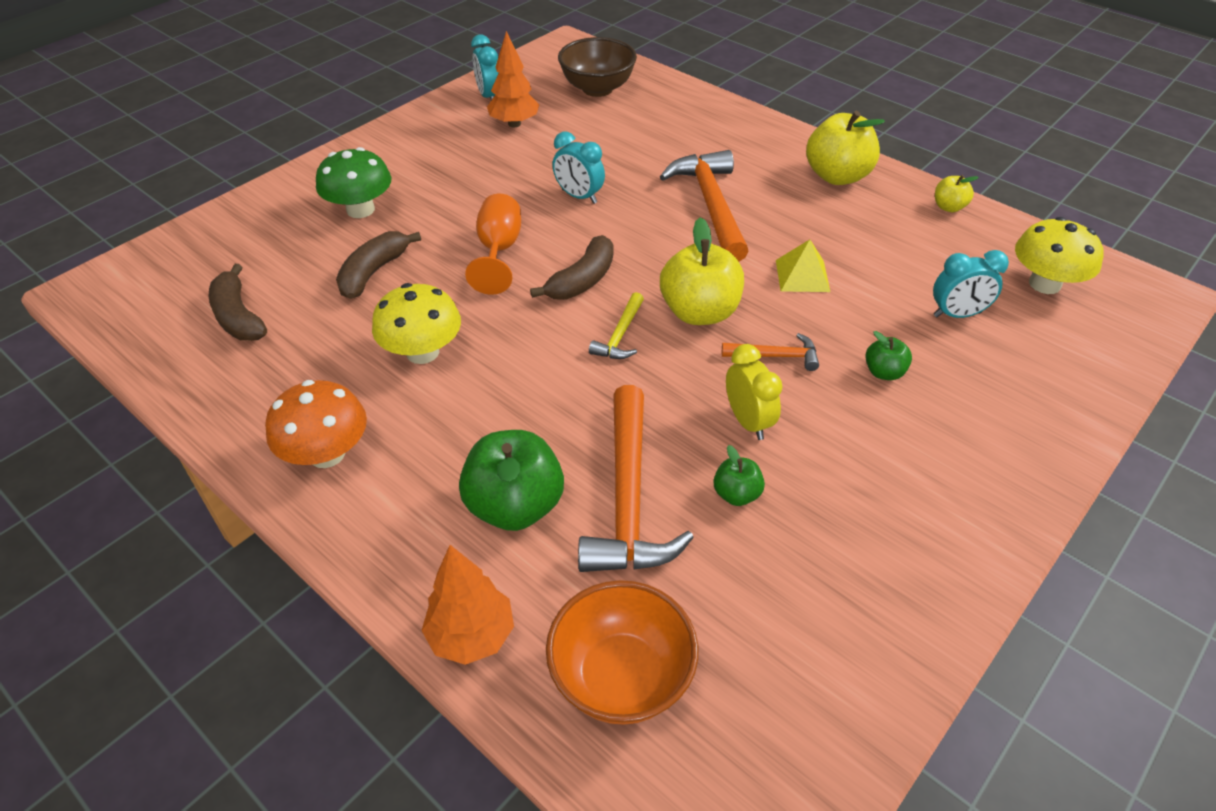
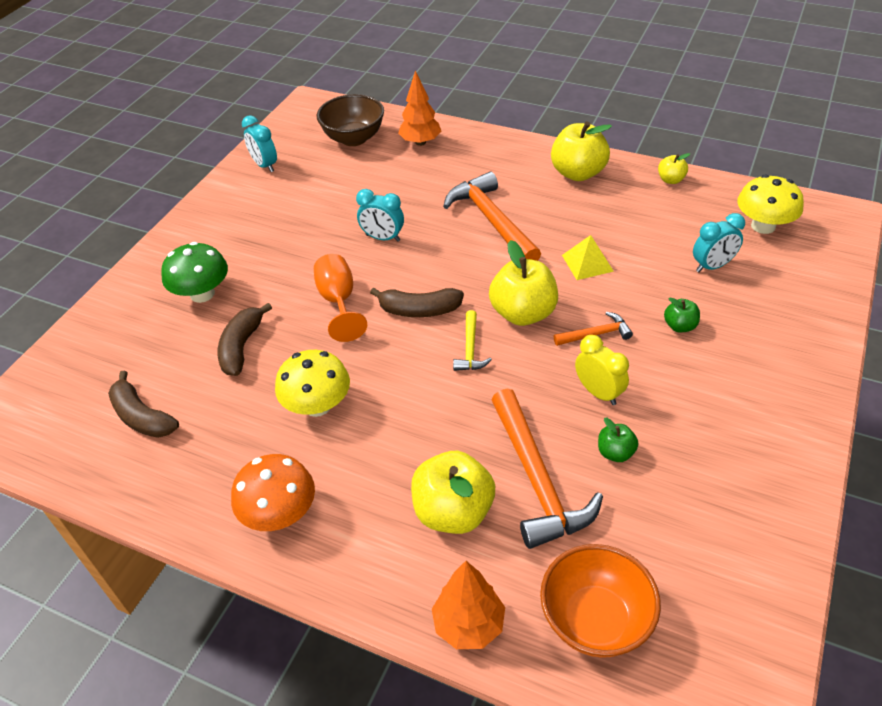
camera: 15 degrees left, 0 degrees up
green apple [459,430,564,531] -> yellow apple [411,451,495,534]
orange tree [487,31,539,127] -> orange tree moved to [398,70,441,146]
brown banana [530,235,613,300] -> brown banana turned 75 degrees clockwise [370,288,464,317]

